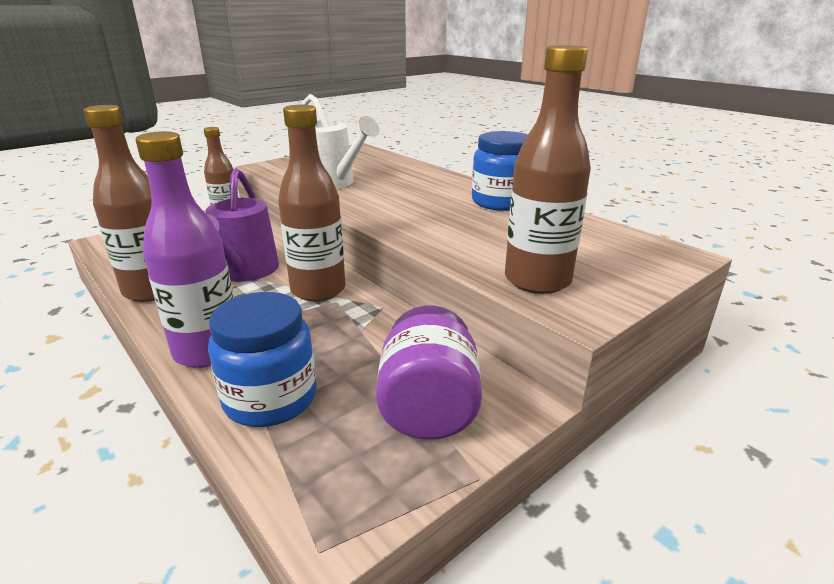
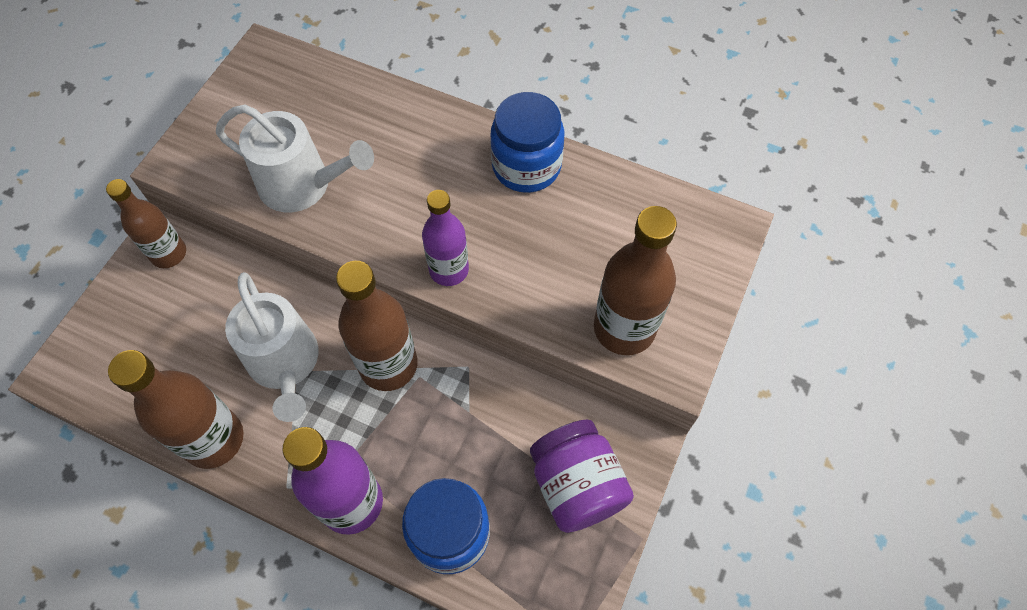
camera: 25 degrees left, 35 degrees up
purple watering can [206,168,279,282] -> white watering can [225,272,318,422]
none -> purple bottle [422,190,469,286]

